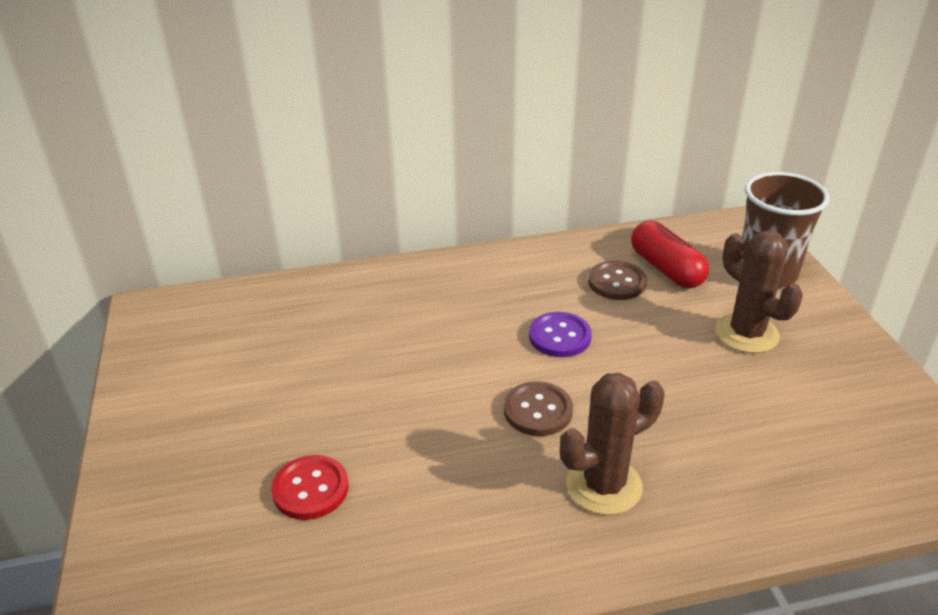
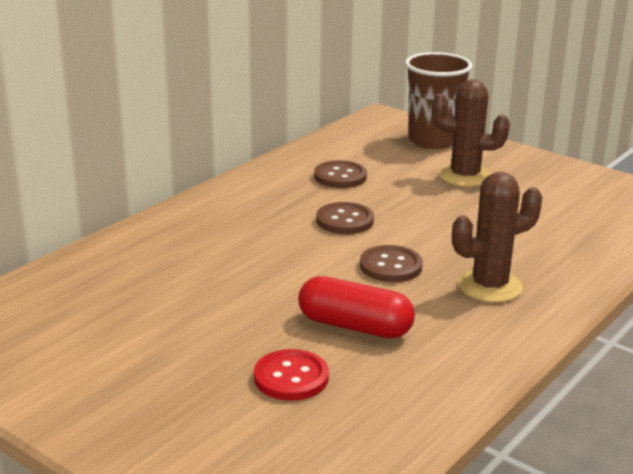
camera: 40 degrees left, 10 degrees down
purple button [529,312,592,357] -> brown button [316,202,374,234]
brown cactus [560,373,665,515] -> brown cactus turned 45 degrees clockwise [452,172,543,303]
red capsule [631,221,709,288] -> red capsule moved to [298,276,415,339]

